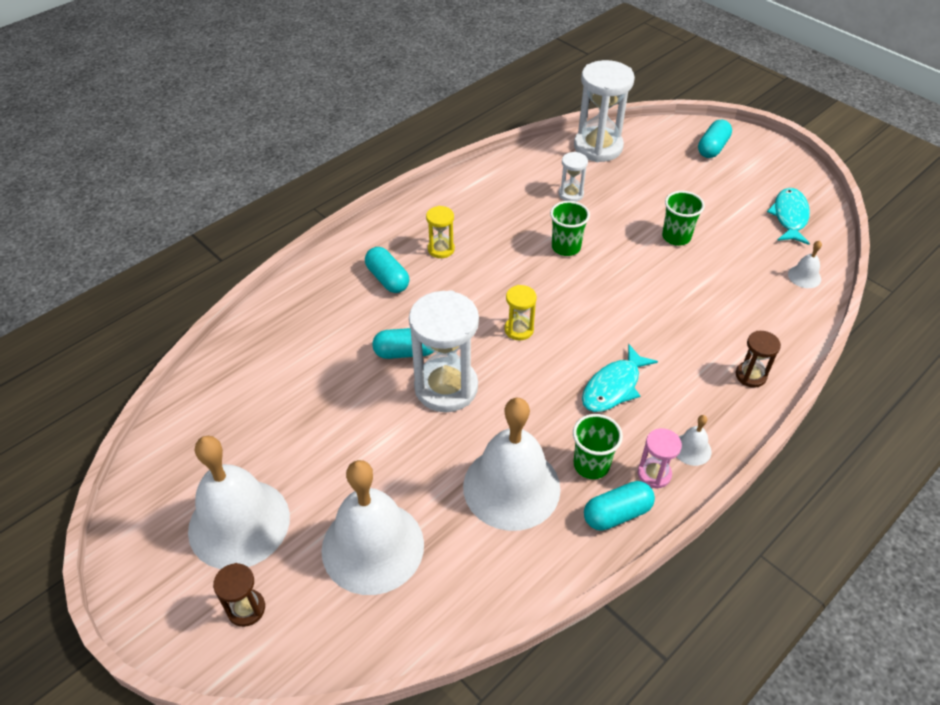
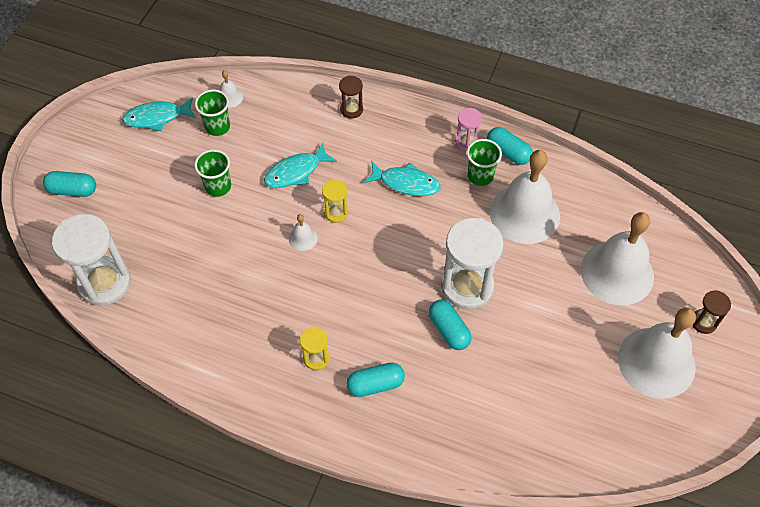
camera: 115 degrees left, 10 degrees up
turquoise capsule [365,247,409,293] -> turquoise capsule turned 45 degrees clockwise [346,362,405,397]
yellow hourglass [505,285,537,340] -> yellow hourglass moved to [322,179,348,223]
green cup [550,201,590,256] -> green cup moved to [195,90,230,136]
white hourglass [559,152,588,202] -> none
white bell [677,415,712,466] -> white bell moved to [289,214,318,251]
none -> turquoise fish [264,143,337,188]

